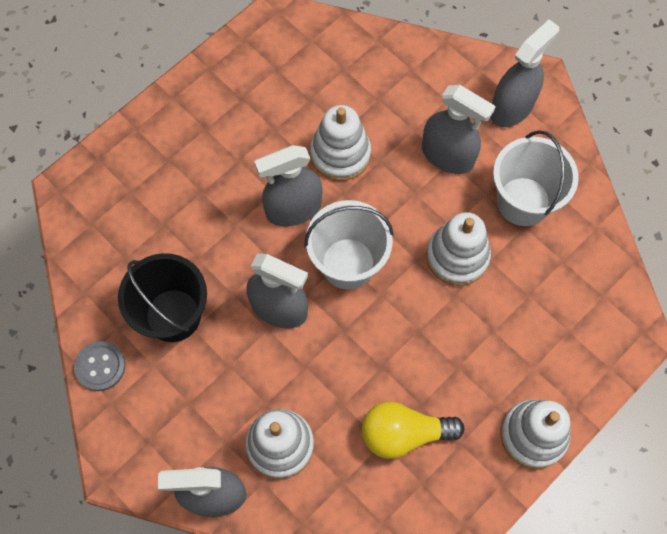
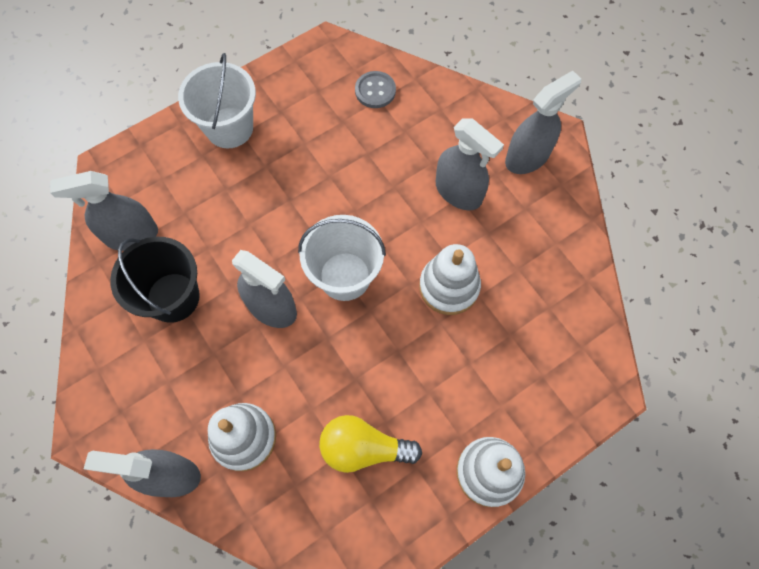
camera: 10 degrees right, 0 degrees up
grey button [74,341,125,391] -> grey button moved to [355,71,396,108]
grey spray bottle [254,145,322,226] -> grey spray bottle moved to [50,171,158,251]
white stacking toy [310,105,371,181] -> none
white bucket [493,130,579,226] -> white bucket moved to [178,53,256,149]

